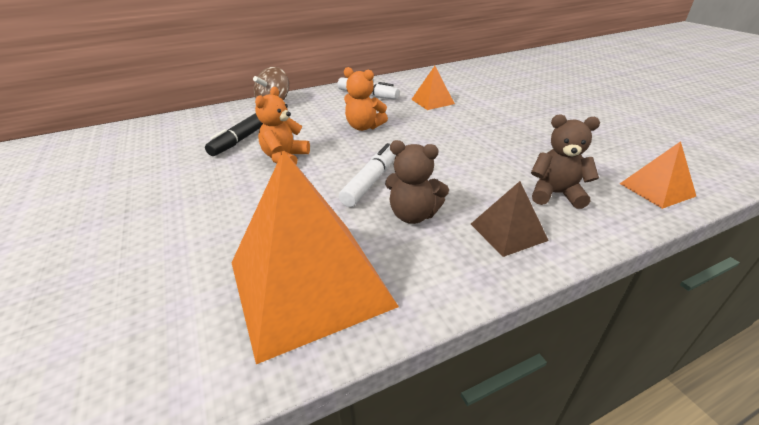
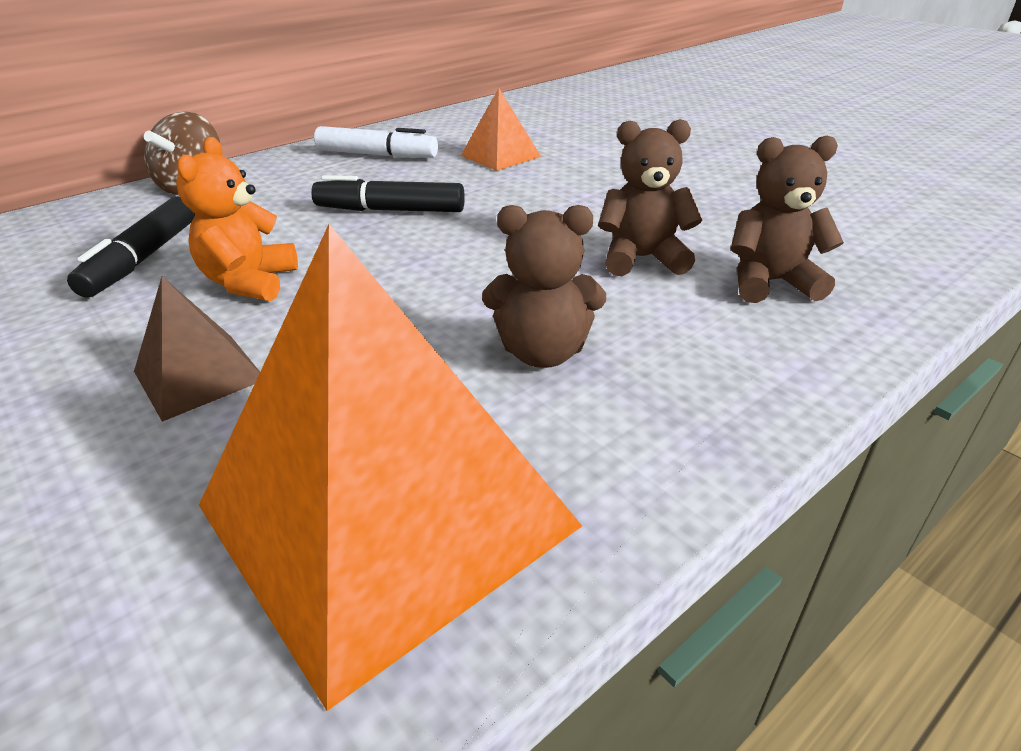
camera: 15 degrees left, 0 degrees up
white marker [339,143,396,207] -> none
orange teddy bear [344,67,388,131] -> black marker [311,175,465,212]
brown pyramid [471,181,549,257] -> brown pyramid moved to [134,276,260,422]
orange pyramid [620,141,696,209] -> none
none -> brown teddy bear [598,119,702,276]

